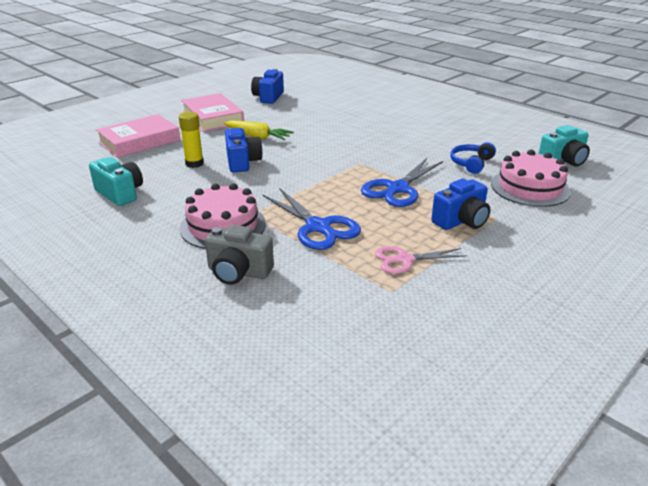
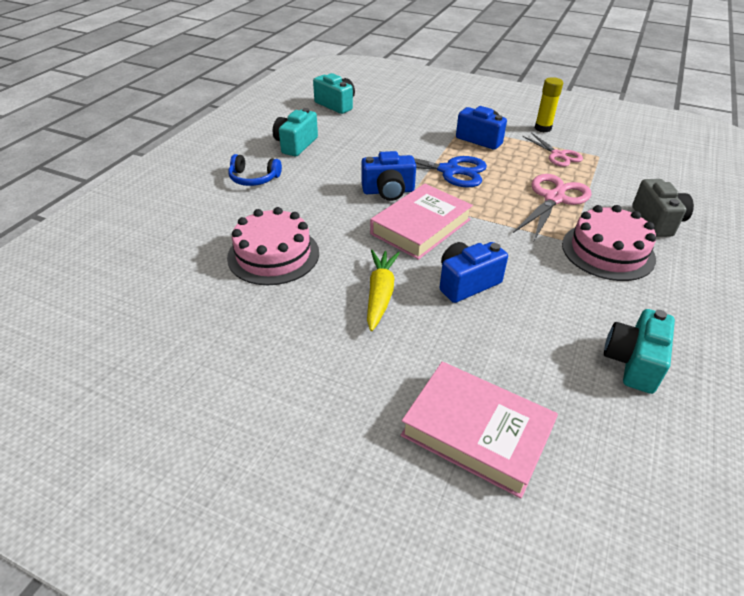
camera: 110 degrees left, 10 degrees up
yellow glue stick [179,112,204,168] -> yellow glue stick moved to [535,77,563,132]
pink book [181,93,244,132] -> pink book moved to [370,184,473,260]
blue camera [251,69,284,104] -> blue camera moved to [361,151,416,201]
blue scissors [263,188,361,250] -> pink scissors [513,174,592,241]
blue headphones [450,142,496,174] -> blue headphones moved to [228,154,282,186]
pink cake [491,150,571,207] -> pink cake moved to [227,207,319,285]
none -> turquoise camera [273,108,318,156]

